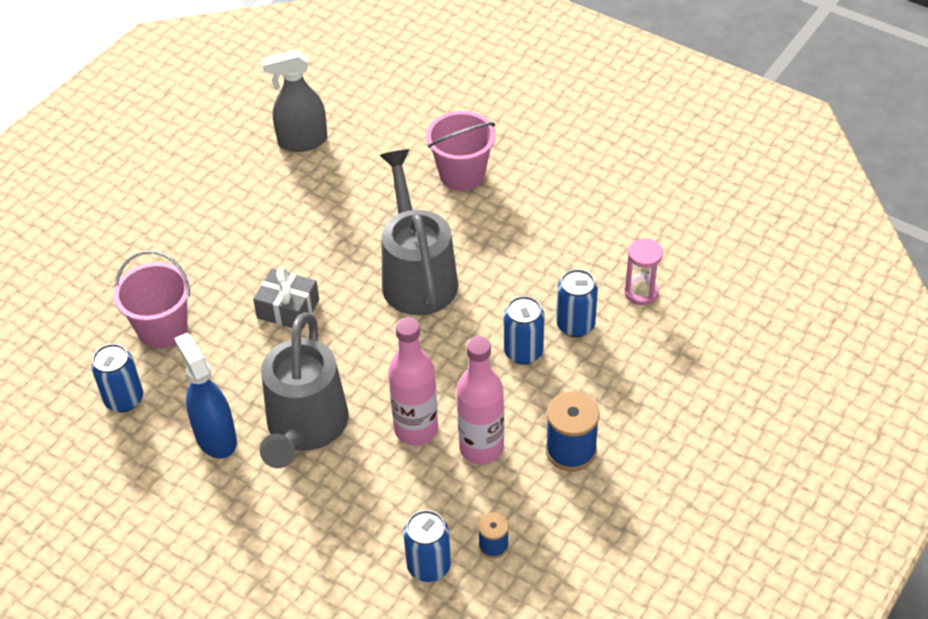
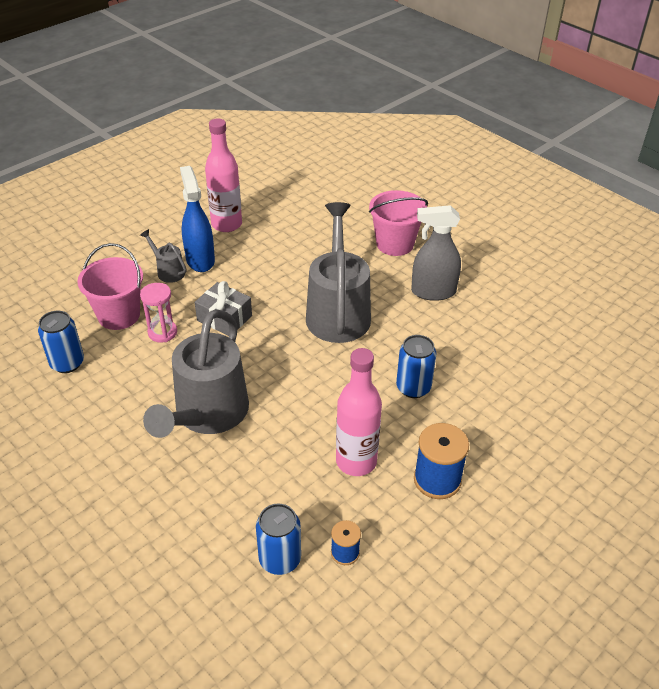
camera: 10 degrees right, 5 degrees down
blue spray bottle [174,333,237,459] -> blue spray bottle moved to [180,166,215,272]
grey spray bottle [261,50,327,152] -> grey spray bottle moved to [411,205,461,301]
pink bottle [388,317,438,445] -> pink bottle moved to [205,118,242,232]
blue can [556,269,598,337] -> none
pink hourglass [624,239,663,305] -> pink hourglass moved to [140,283,177,342]
none -> grey watering can [140,229,186,283]

